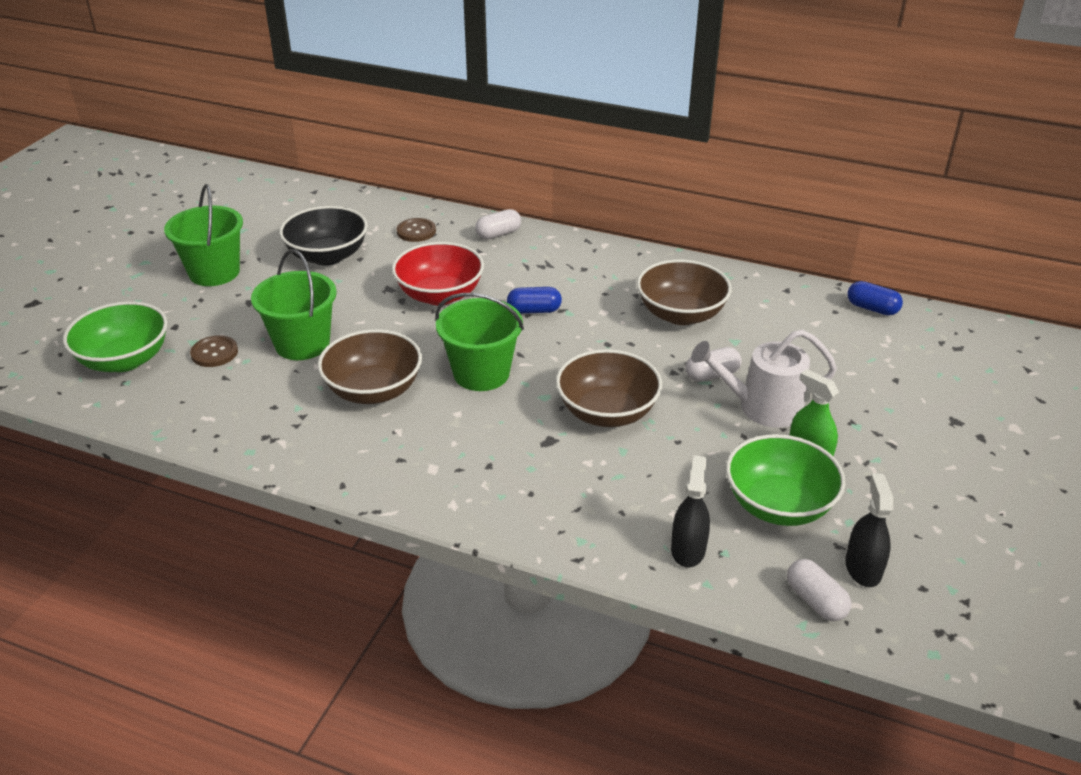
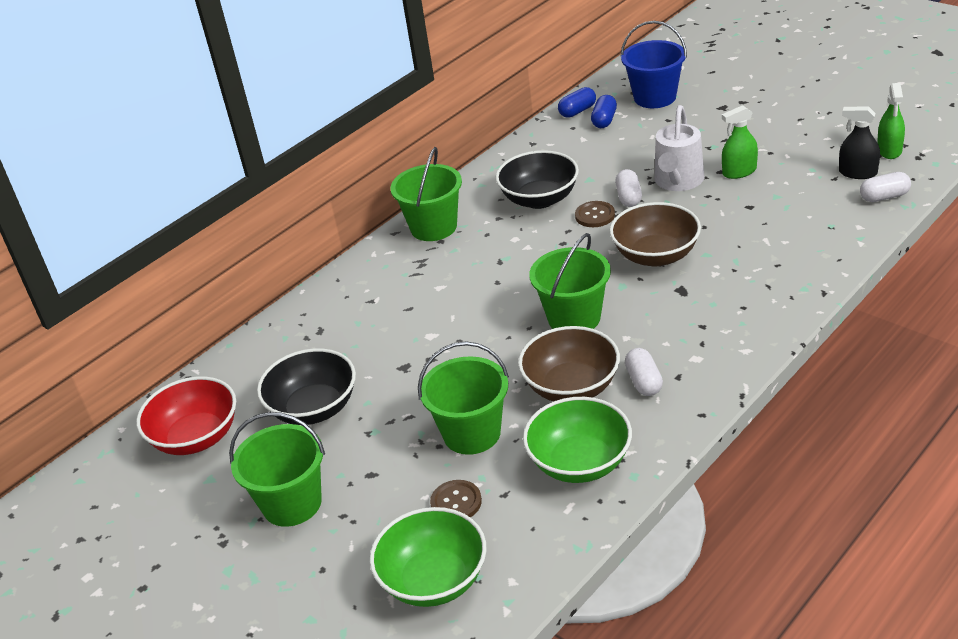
camera: 65 degrees left, 0 degrees up
red bowl [392,242,484,305] -> red bowl moved to [136,376,236,455]
brown button [397,218,436,242] -> brown button moved to [575,201,615,227]
white capsule [475,209,521,240] -> white capsule moved to [625,348,663,396]
blue capsule [507,287,562,314] -> blue capsule moved to [591,95,617,128]
brown bowl [637,260,732,325] -> black bowl [496,150,579,209]
black spray bottle [671,455,710,567] -> none
green bowl [726,434,846,526] -> green bowl moved to [523,397,632,483]
none -> green bucket [390,147,462,241]
none -> blue bucket [621,21,687,108]
none -> green spray bottle [877,83,905,159]

